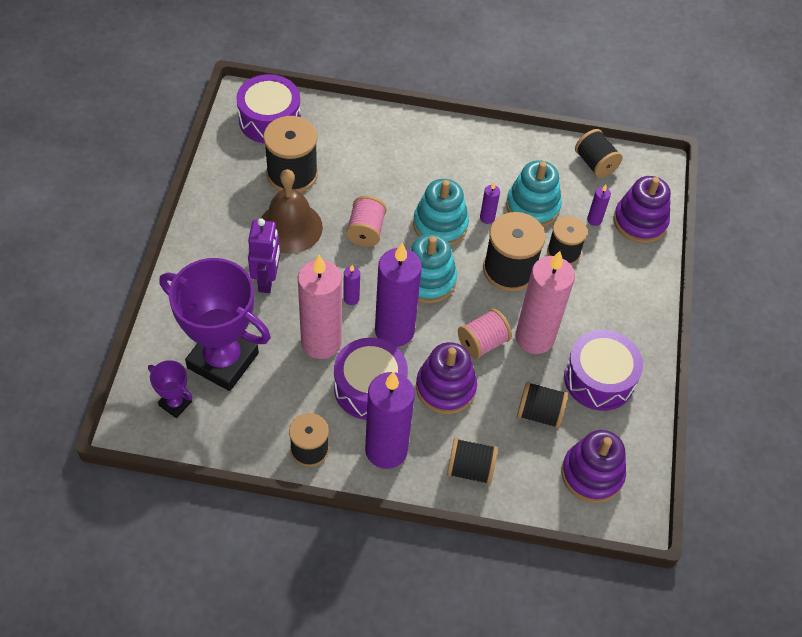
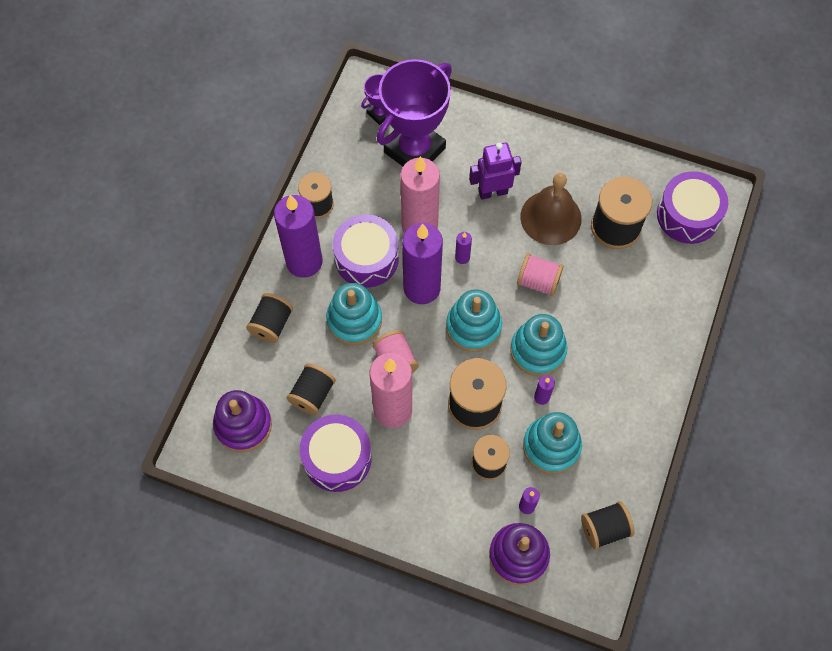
camera: 105 degrees right, 10 degrees up
purple robot [248,218,280,293] -> purple robot turned 150 degrees clockwise [469,143,522,200]
purple stacking toy [416,342,477,414] -> turquoise stacking toy [326,283,382,345]

